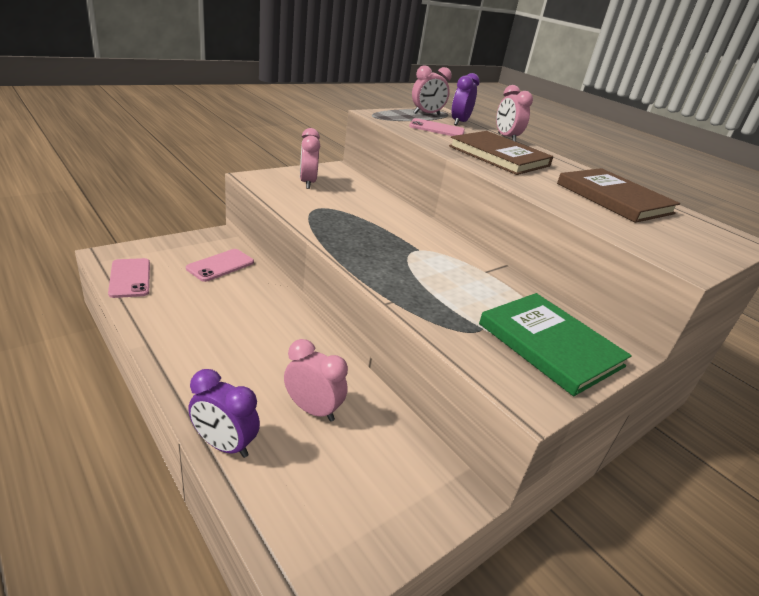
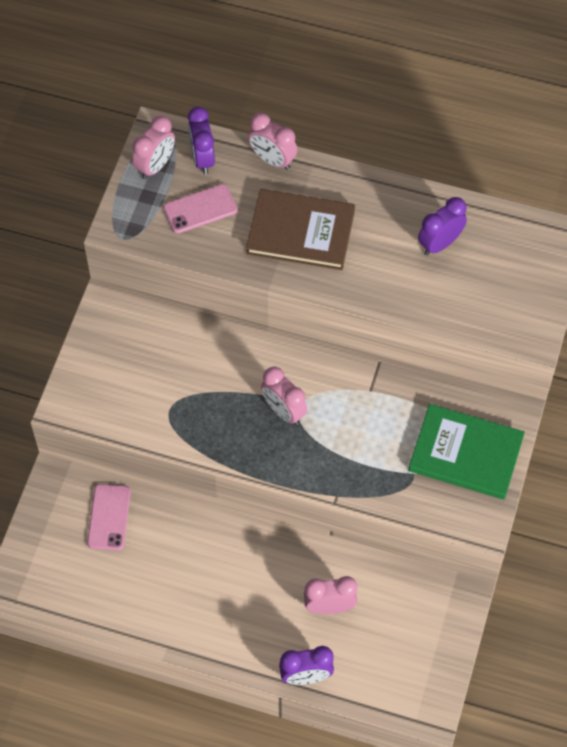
camera: 30 degrees left, 30 degrees up
pink phone [108,258,150,298] -> none
pink clock [300,128,320,189] -> pink clock moved to [261,367,307,425]
brown book [557,168,680,223] -> purple clock [418,197,467,256]

